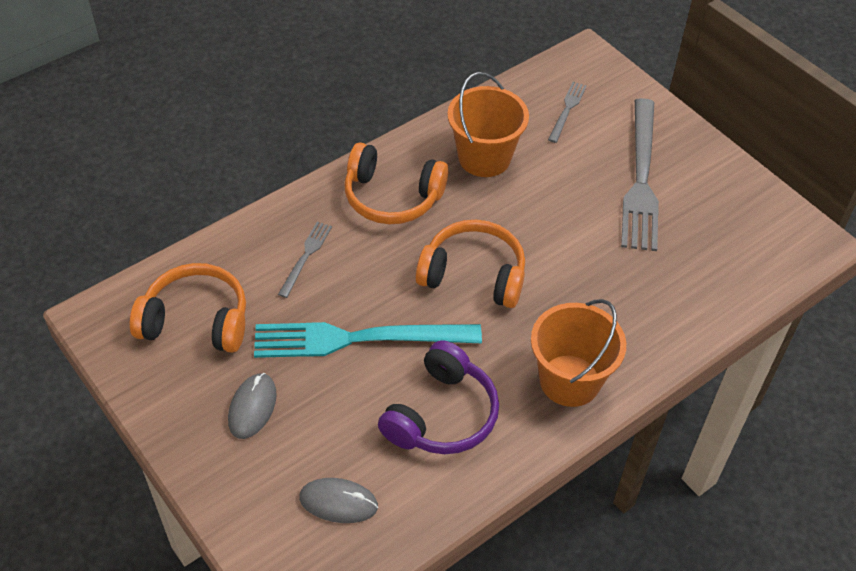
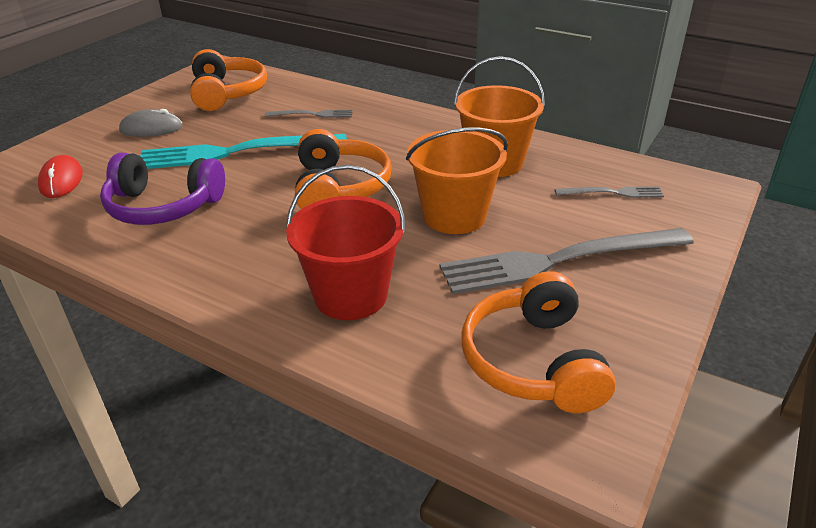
camera: 70 degrees right, 15 degrees down
turquoise fork [254,322,482,358] -> turquoise fork turned 75 degrees counterclockwise [140,134,347,169]
grey mouse [299,478,378,523] -> red mouse [38,155,83,198]
orange headphones [344,142,448,224] -> orange headphones moved to [461,271,616,413]
orange bucket [531,299,626,407] -> orange bucket moved to [406,127,508,234]
none -> red bucket [286,165,406,320]

